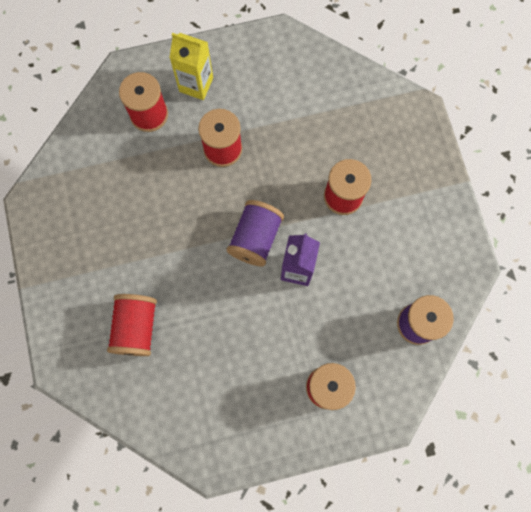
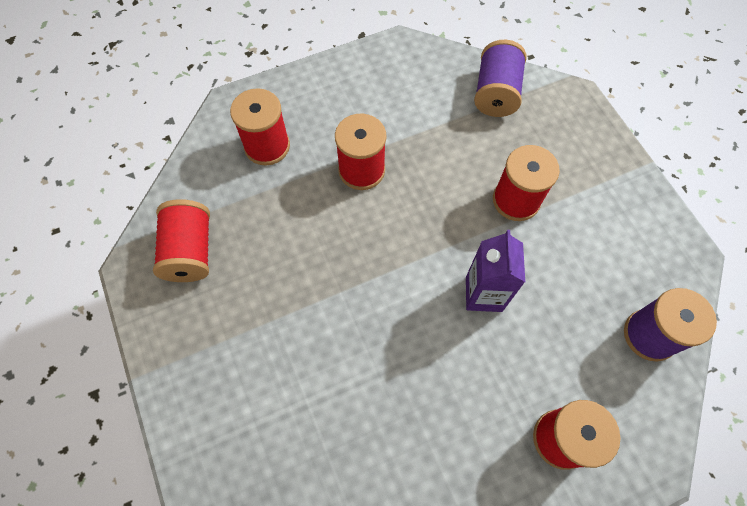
camera: 10 degrees left, 10 degrees down
red spool [107,294,157,356] -> red spool moved to [153,199,210,282]
yellow carton [169,33,213,100] -> none
purple spool [226,200,284,266] -> purple spool moved to [474,40,527,117]

